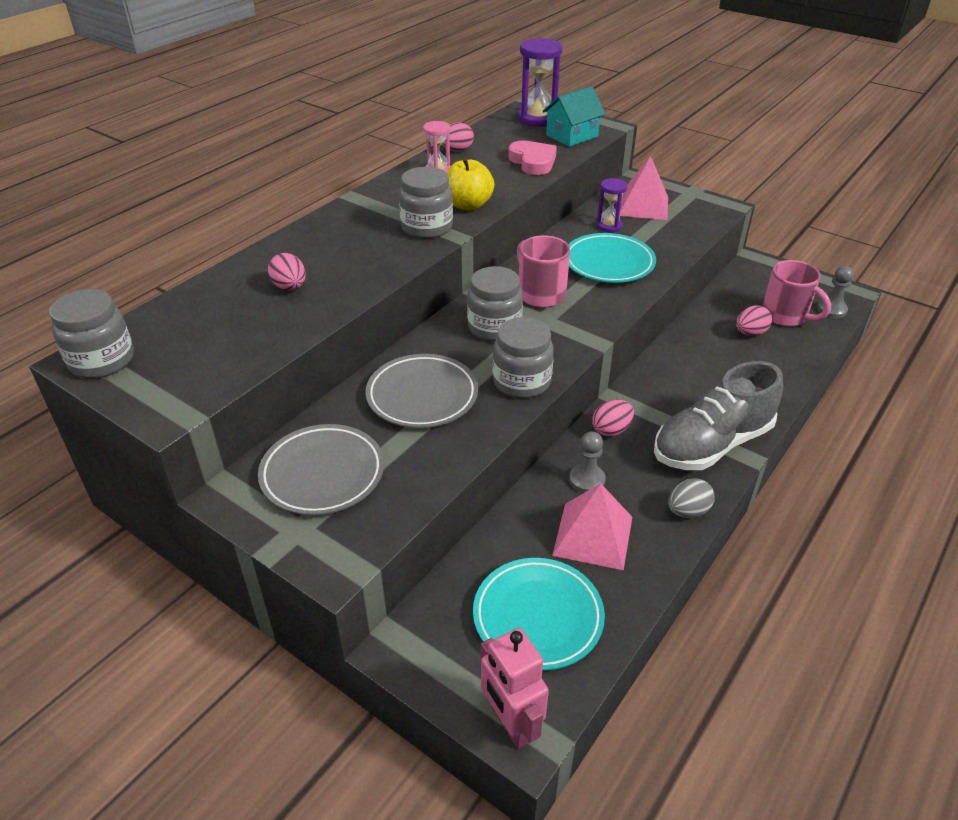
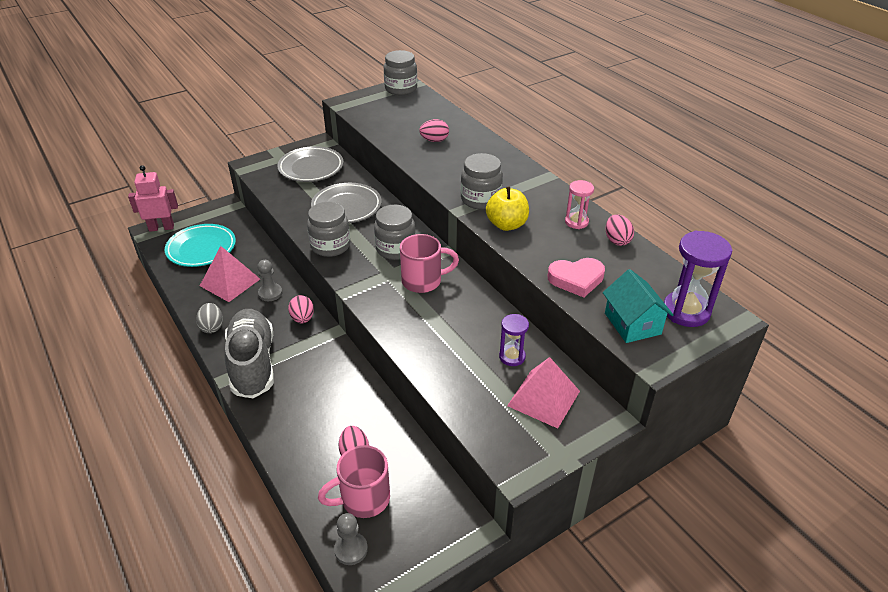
camera: 110 degrees right, 0 degrees up
turquoise plate [568,233,656,283] -> none

